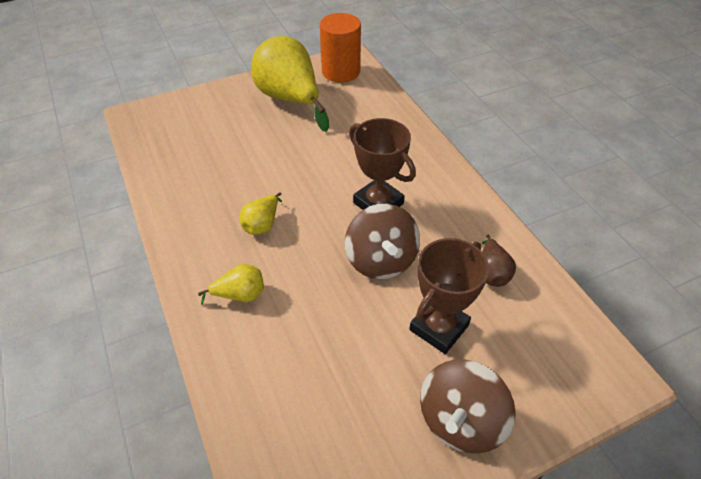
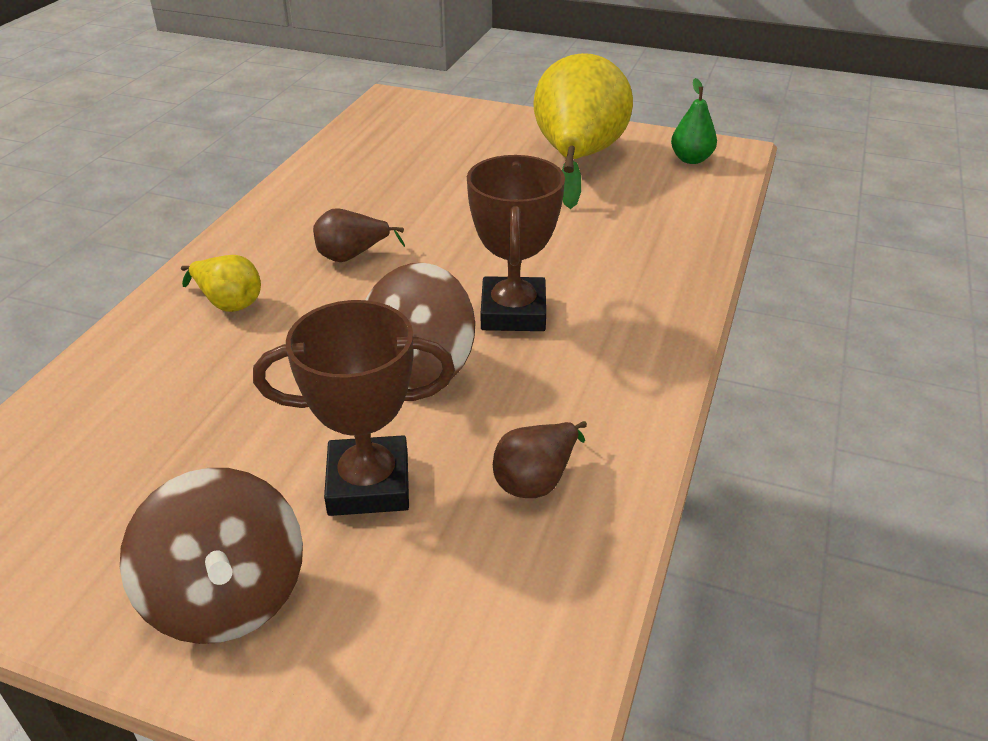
camera: 45 degrees right, 10 degrees down
yellow pear [240,192,282,235] -> brown pear [313,208,405,262]
orange cylinder [320,13,361,82] -> green pear [671,78,717,164]
brown spinning top [420,359,516,454] -> brown spinning top turned 105 degrees counterclockwise [120,468,303,644]

